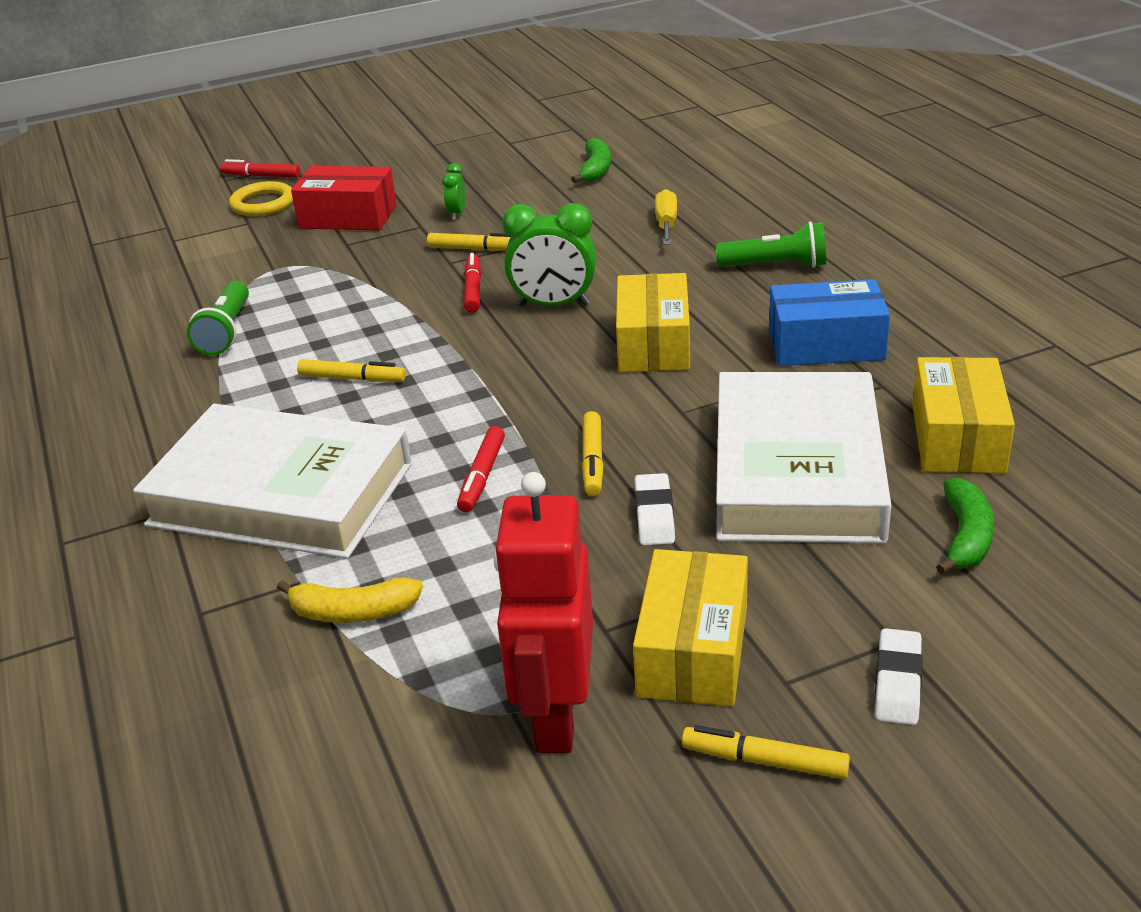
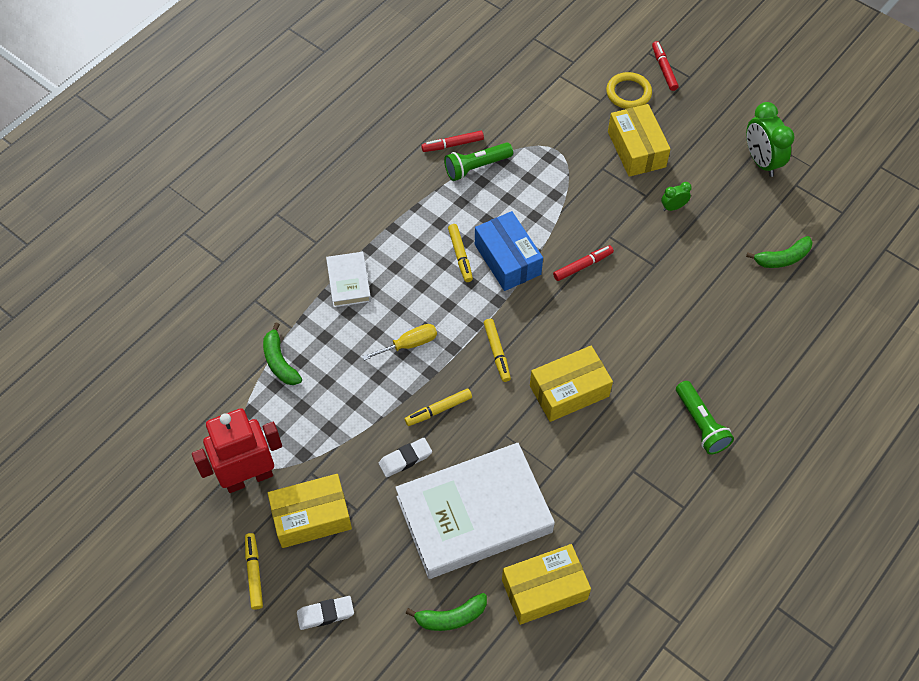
camera: 60 degrees right, 25 degrees up
white book [133,404,412,559] -> white book [326,252,371,307], size x0.45
yellow banana [277,577,423,623] -> green banana [263,323,302,385]
red box [291,166,397,230] -> yellow box [608,104,671,177]
yellow marker [427,233,511,251] -> yellow marker moved to [484,319,511,382]
red marker [457,426,505,512] -> red marker moved to [421,131,484,152]
green clock [502,203,596,307] -> green clock moved to [746,102,795,177]
yellow screwdriver [655,189,677,245] -> yellow screwdriver moved to [362,324,437,361]
blue box [769,279,890,366] -> blue box moved to [475,211,543,291]

